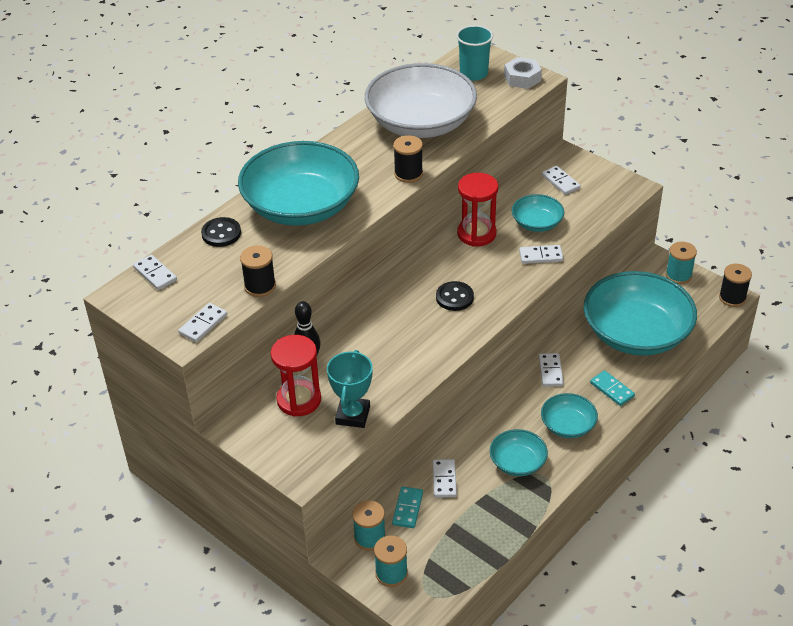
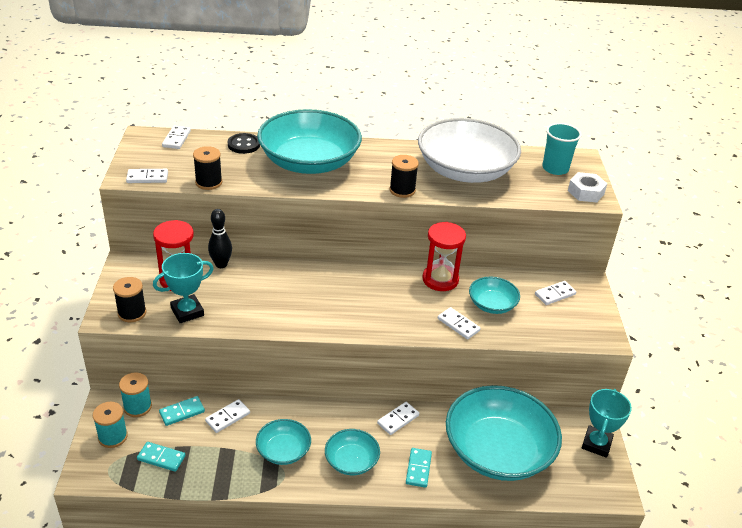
camera: 45 degrees right, 5 degrees down
black button [436,281,474,311] -> none
white domino [542,166,581,195] -> white domino turned 45 degrees clockwise [535,281,576,305]
turquoise spool [666,242,697,284] -> turquoise trophy [582,389,632,458]
black spool [719,264,752,307] -> black spool moved to [113,277,146,322]
none -> turquoise domino [137,442,185,472]

